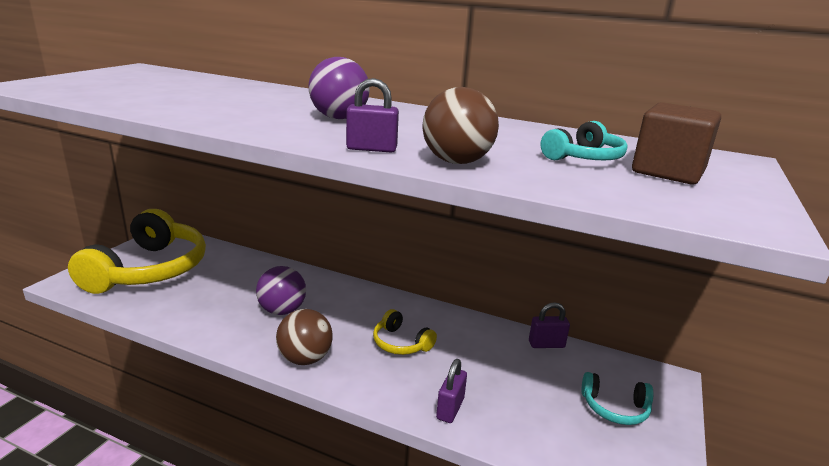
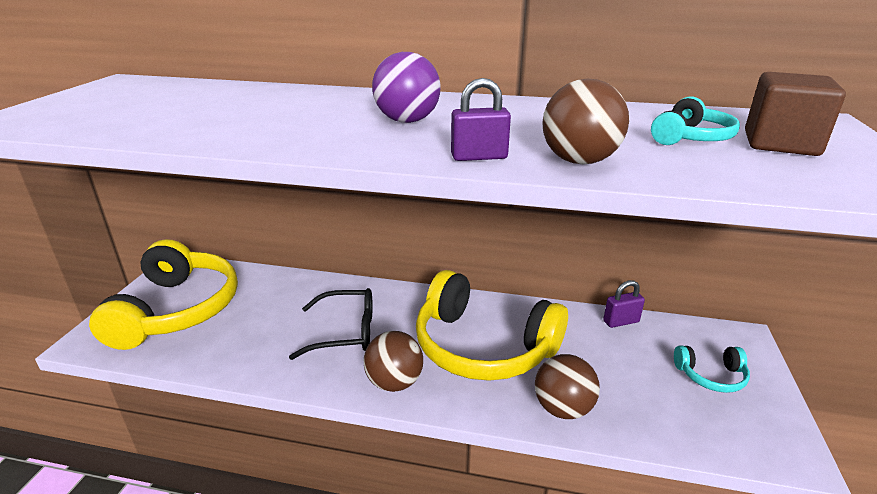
camera: 10 degrees left, 5 degrees up
purple ball [256,266,306,315] -> black glasses [289,288,372,360]
yellow headphones [373,309,437,355] -> yellow headphones [416,270,568,381], size x2.30
purple padlock [436,359,467,423] -> brown ball [535,354,600,419]

